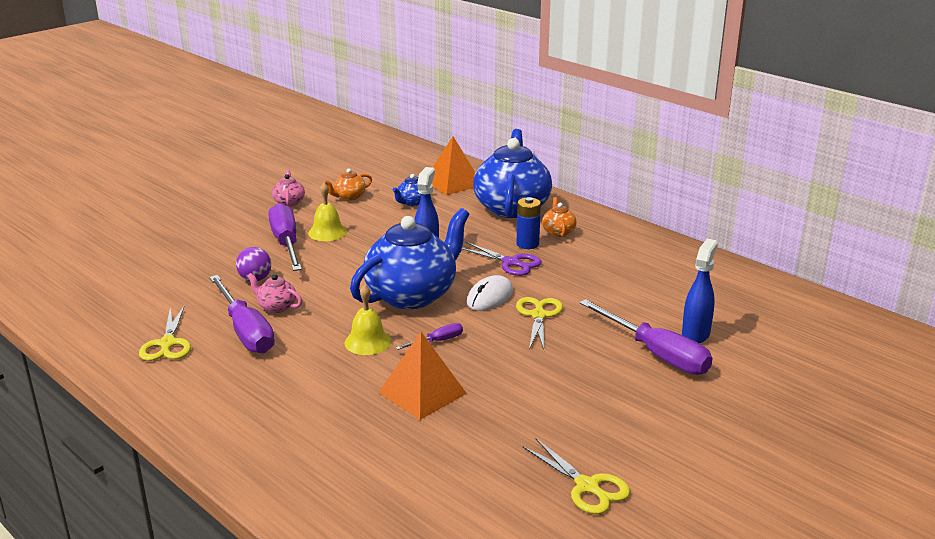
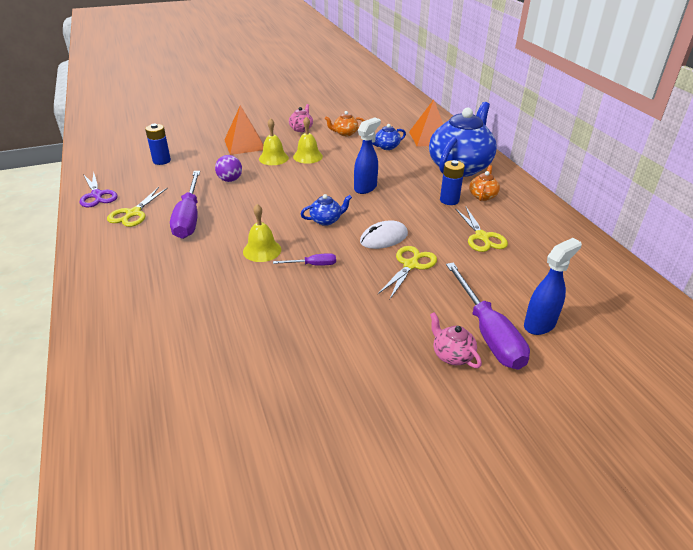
camera: 25 degrees right, 10 degrees up
pink teapot [247,273,302,313] -> pink teapot moved to [430,312,482,368]
purple screwdriver [268,203,302,271] -> yellow bell [259,118,289,165]
blue teapot [350,208,470,309] -> blue teapot [301,194,352,226], size x0.42
orange pyramid [378,332,467,420] -> orange pyramid moved to [225,105,263,155]
purple scissors [462,242,542,276] -> purple scissors moved to [80,172,118,207]
yellow scissors [523,439,630,514] -> yellow scissors moved to [455,207,508,252]
none -> blue battery [145,124,171,165]

